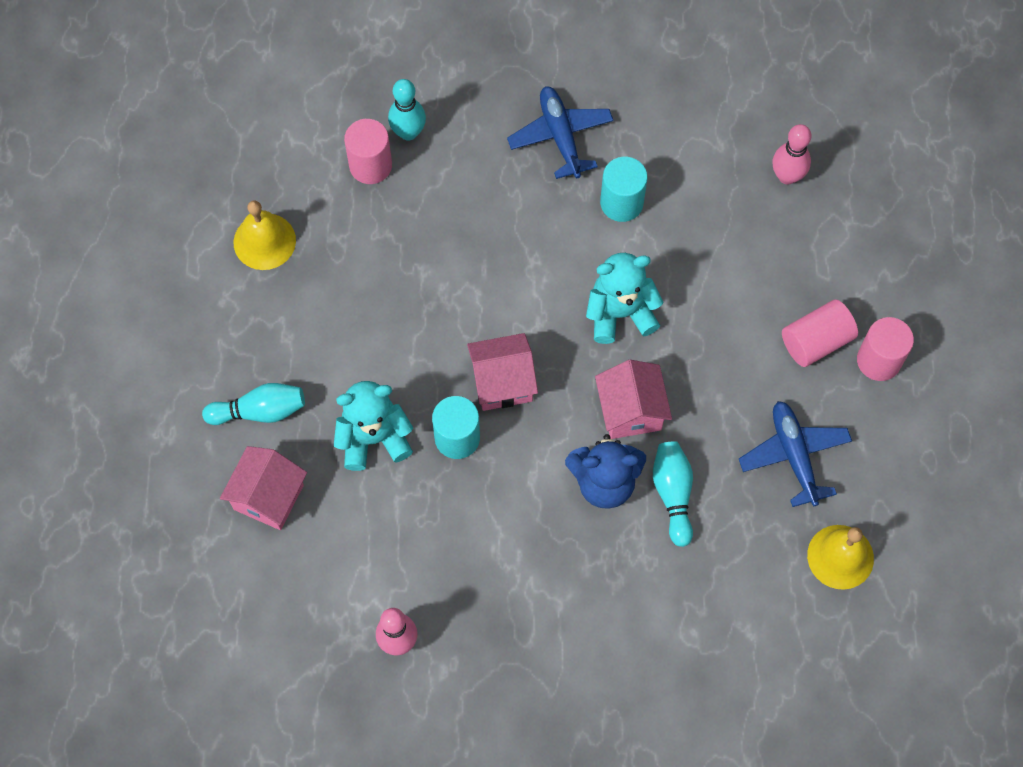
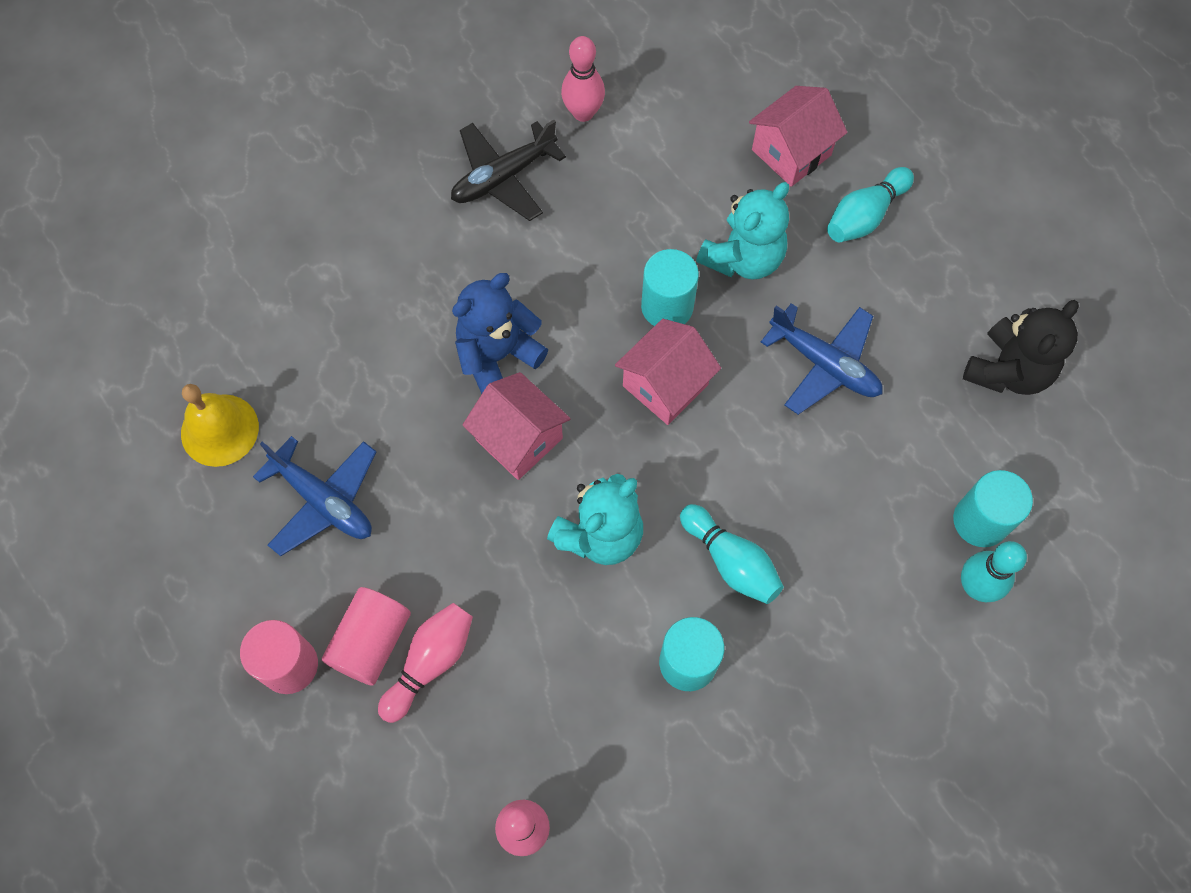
camera: 145 degrees right, 0 degrees up
pink house [220,446,307,530] -> pink house turned 60 degrees clockwise [749,86,847,187]
yellow bell [234,200,296,270] -> black teddy bear [963,300,1079,395]
pink cylinder [344,119,392,184] -> turquoise cylinder [953,470,1033,547]
blue plane [507,87,614,179] -> blue plane moved to [761,303,883,415]
turquoise bowling pin [653,441,693,547] -> turquoise bowling pin moved to [680,504,784,604]
none -> pink bowling pin [378,603,473,723]
none -> black plane [451,120,566,221]

